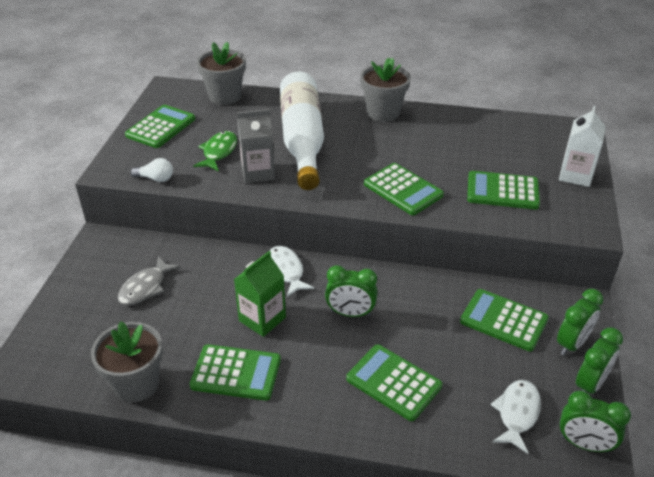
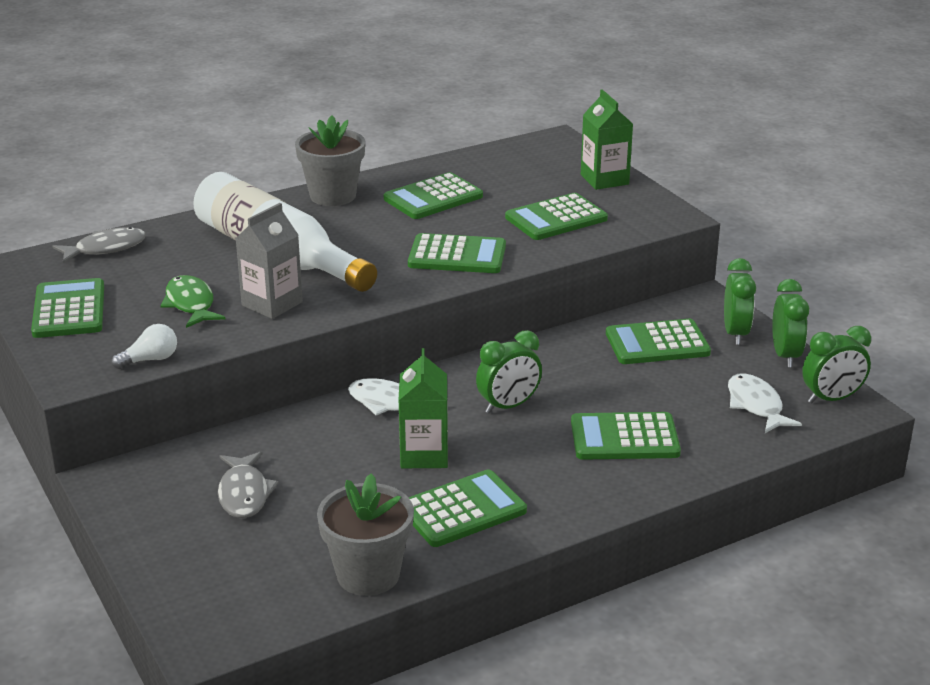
camera: 40 degrees left, 10 degrees down
grey flower pot [197,42,246,105] -> grey fish [52,227,146,263]
white carton [559,106,606,187] -> green carton [581,89,633,190]
none -> green calculator [384,172,483,219]

